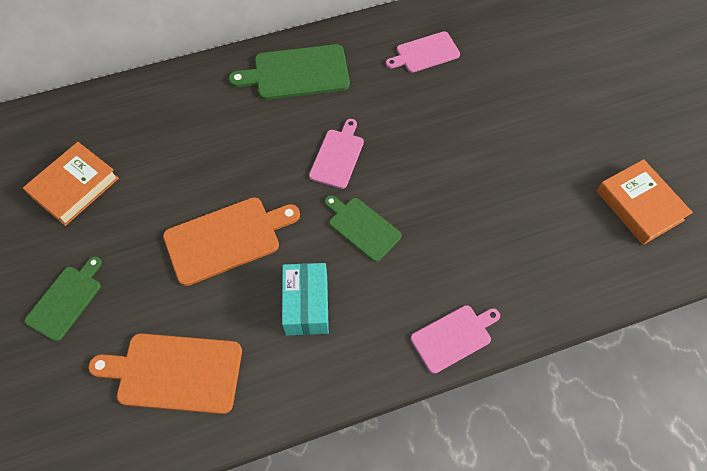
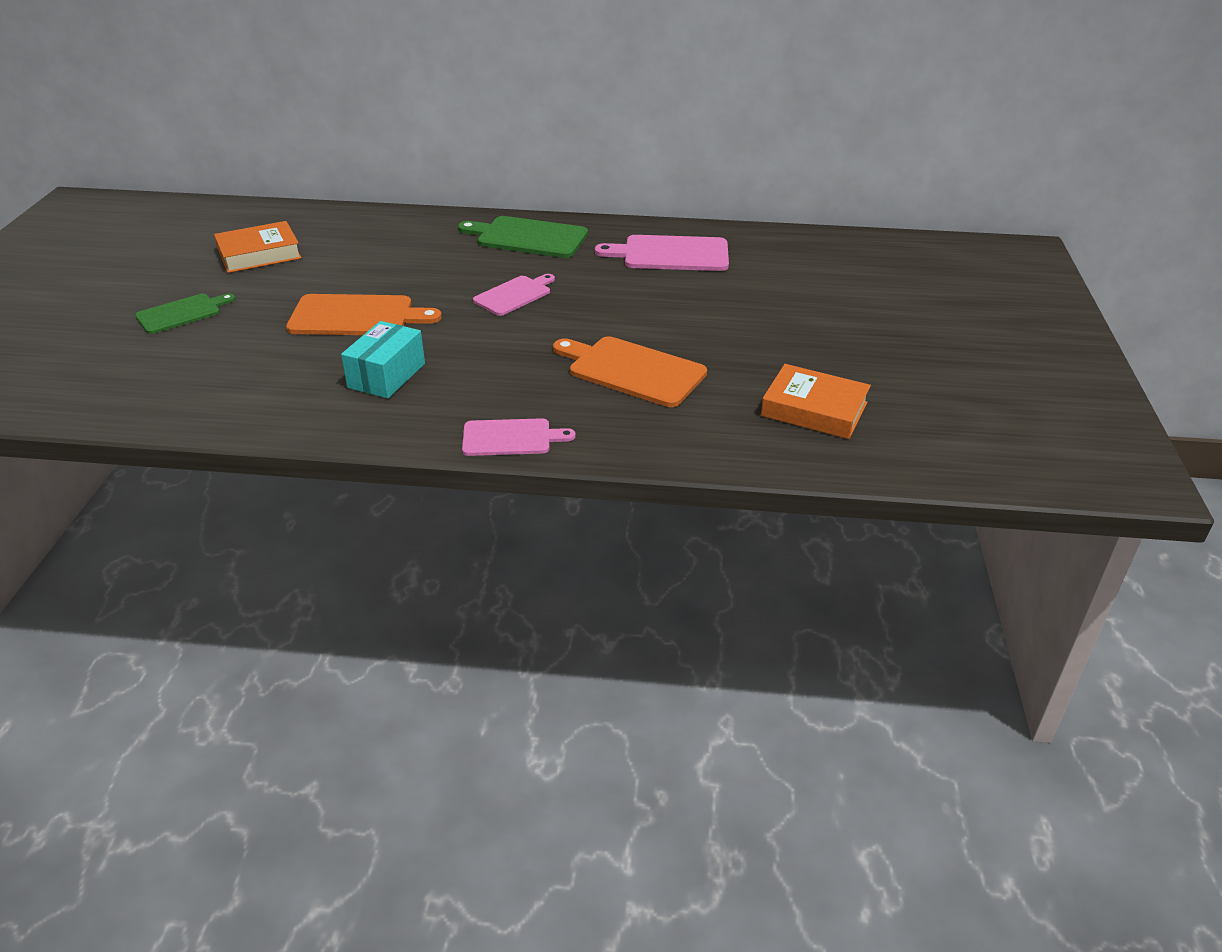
camera: 25 degrees right, 25 degrees down
orange cutting board [88,333,242,414] -> orange cutting board moved to [553,336,707,407]
green cutting board [325,196,402,262] -> none
pink cutting board [386,31,460,73] -> pink cutting board [595,235,729,271], size x1.56
orange book [596,159,693,245] -> orange book turned 60 degrees counterclockwise [761,364,871,439]

